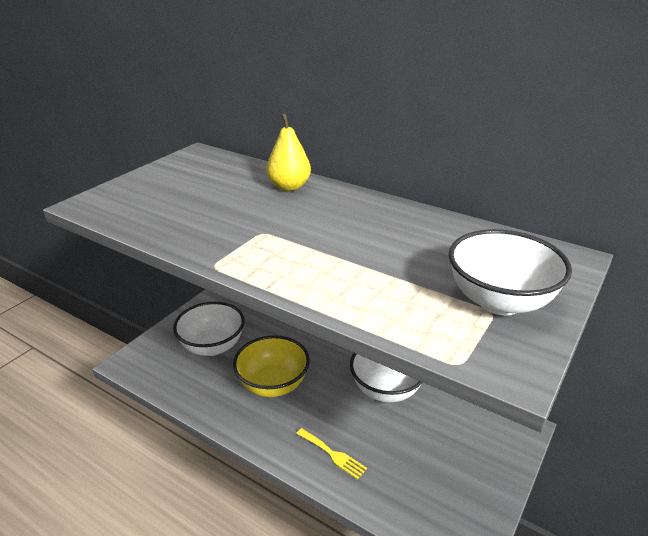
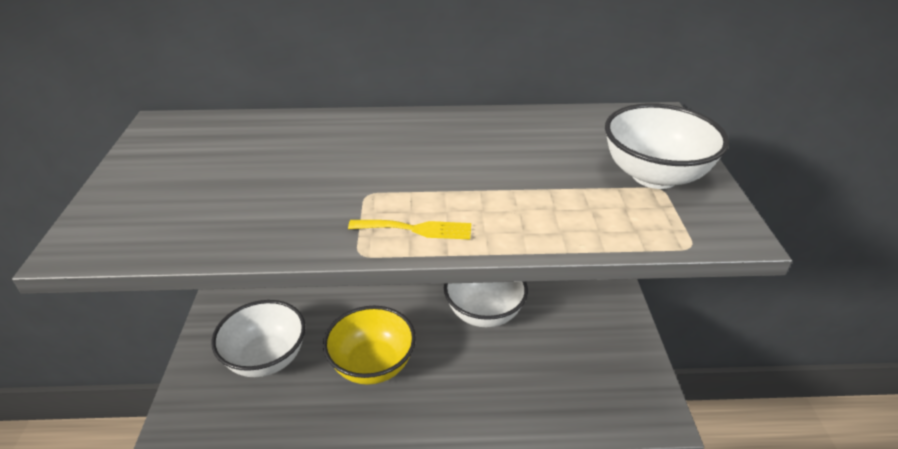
camera: 35 degrees left, 5 degrees up
yellow pear [266,113,311,191] -> none
yellow fork [296,428,367,480] -> yellow fork moved to [348,220,471,240]

